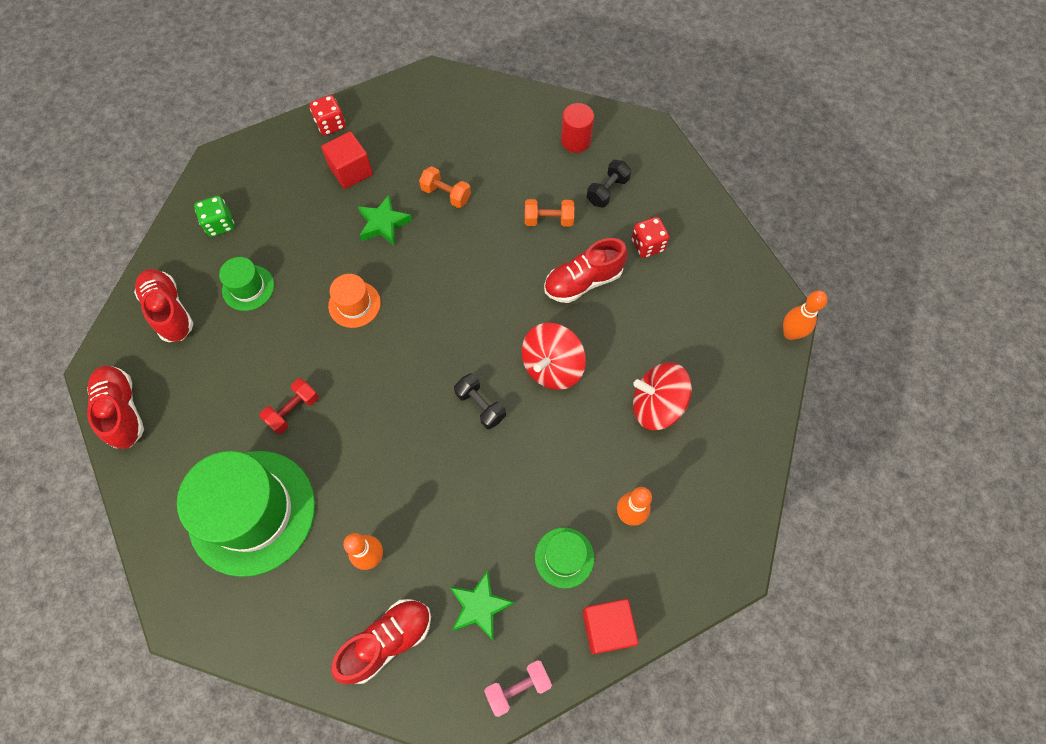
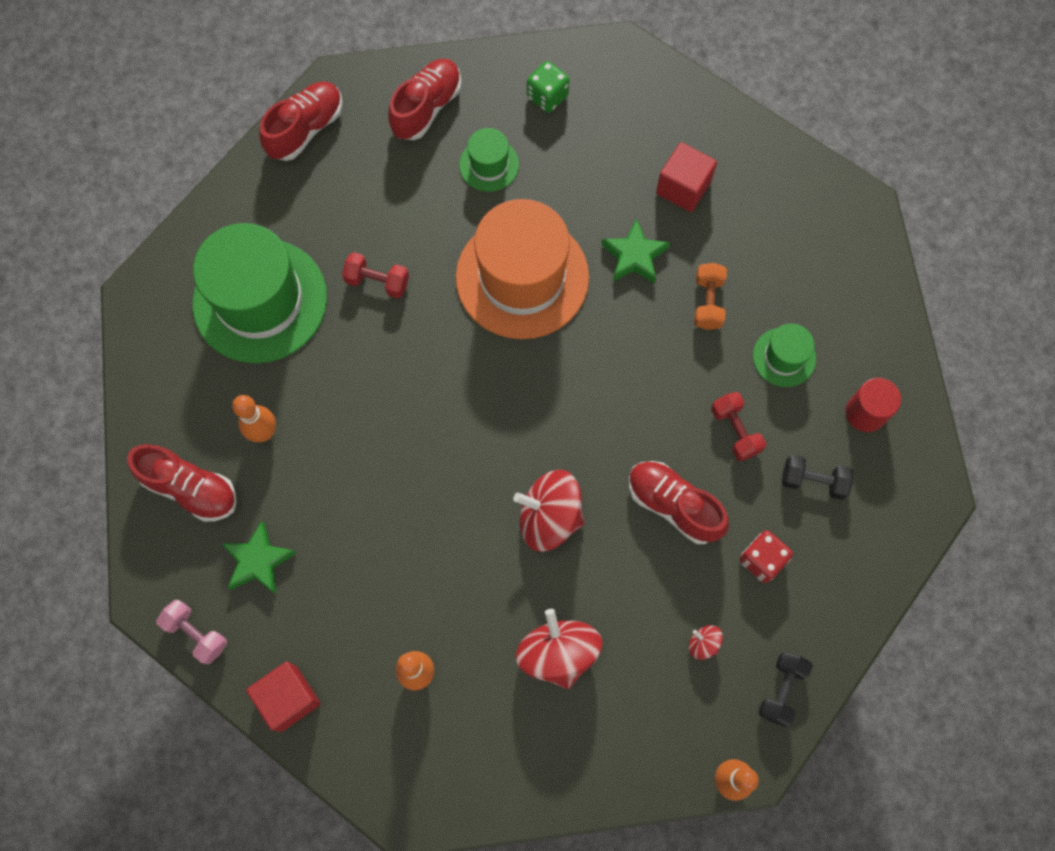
camera: 65 degrees right, 5 degrees up
red dice [309,95,346,136] -> none
orange hat [328,274,381,328] -> orange hat [456,199,589,339], size x2.16
black dumbbell [454,373,506,429] -> black dumbbell moved to [759,652,813,727]
orange dumbbell [525,199,574,227] -> red dumbbell [711,392,766,461]
green hat [535,527,594,589] -> green hat moved to [753,324,816,387]
none -> red spinning top [689,625,723,660]

